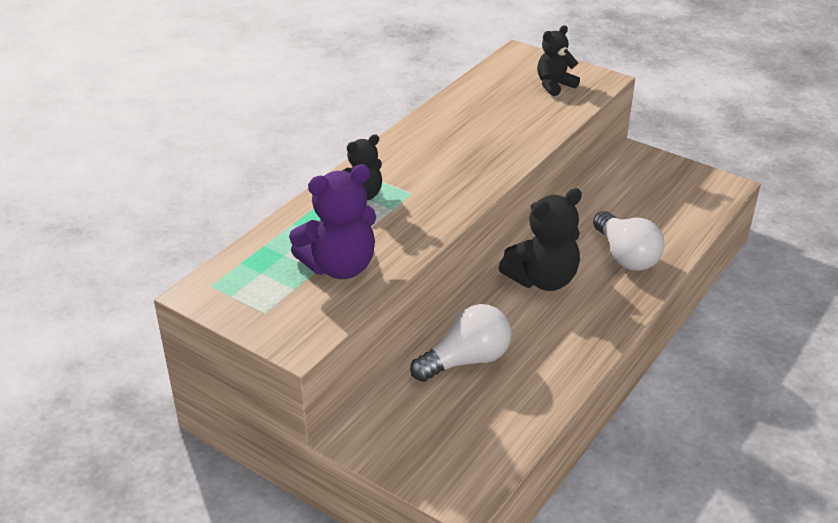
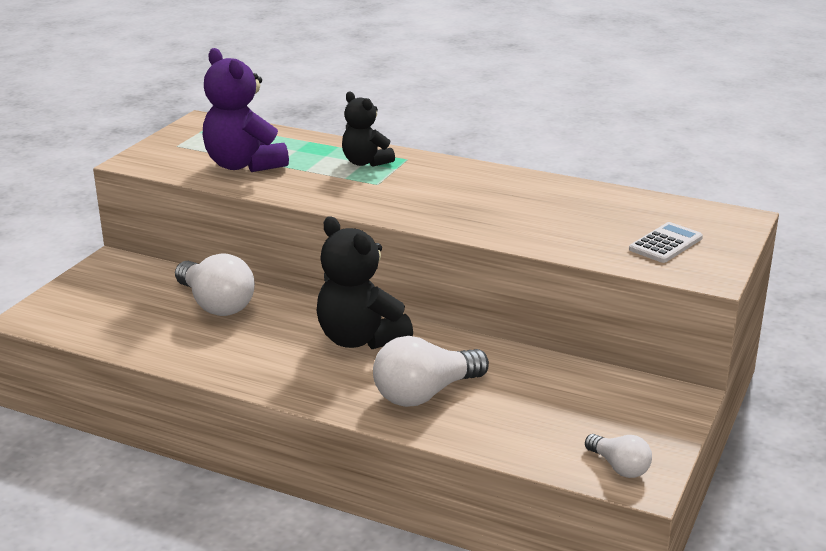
camera: 80 degrees right, 10 degrees down
black teddy bear [537,25,580,96] -> white calculator [629,222,703,263]
none -> white light bulb [585,434,652,478]

